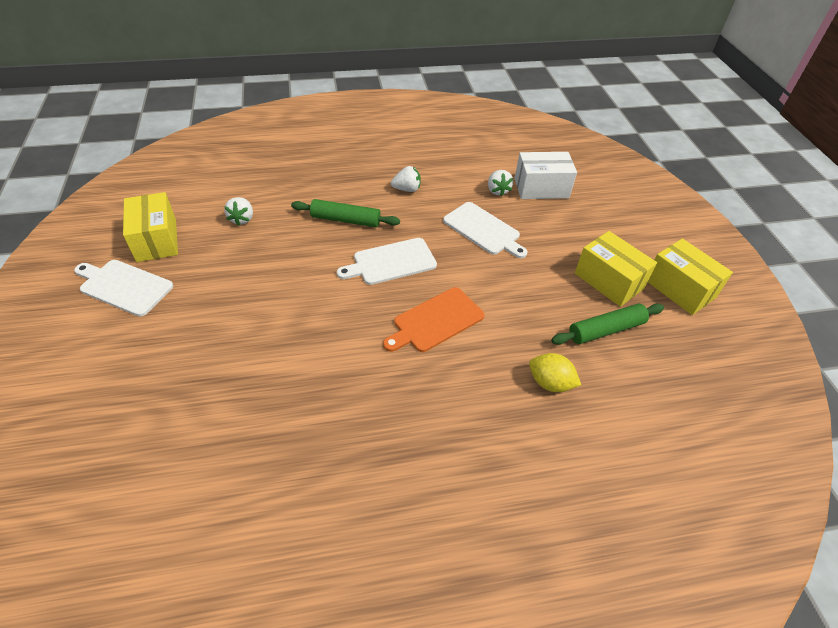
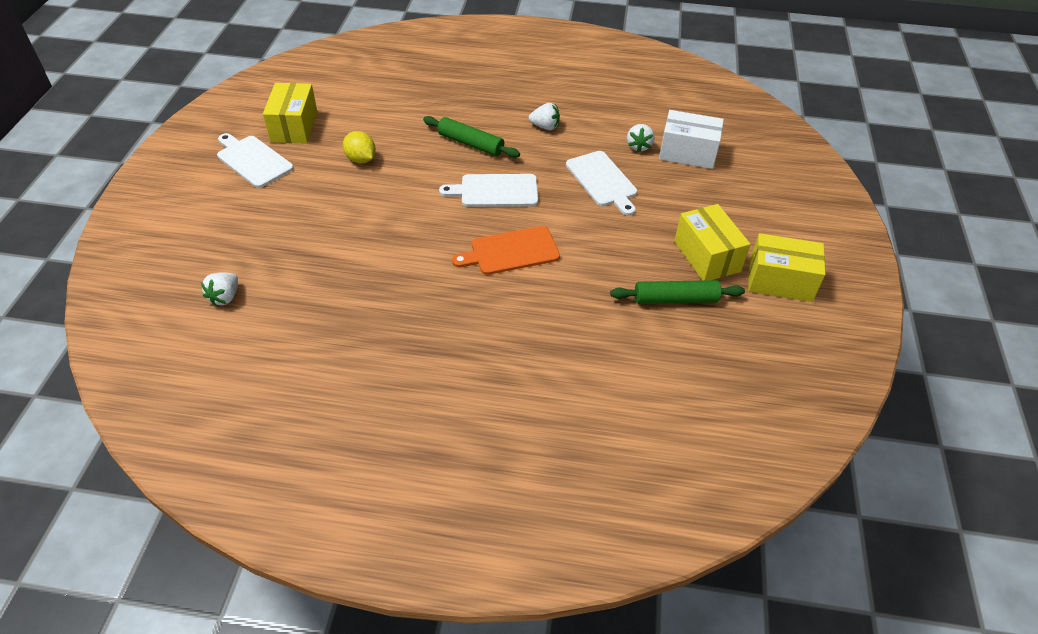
camera: 20 degrees right, 0 degrees up
white strawberry [224,197,253,226] -> white strawberry moved to [201,272,238,306]
yellow lemon [529,353,581,392] -> yellow lemon moved to [343,131,376,164]
yellow box [648,239,733,315] -> yellow box turned 60 degrees counterclockwise [748,233,825,302]

